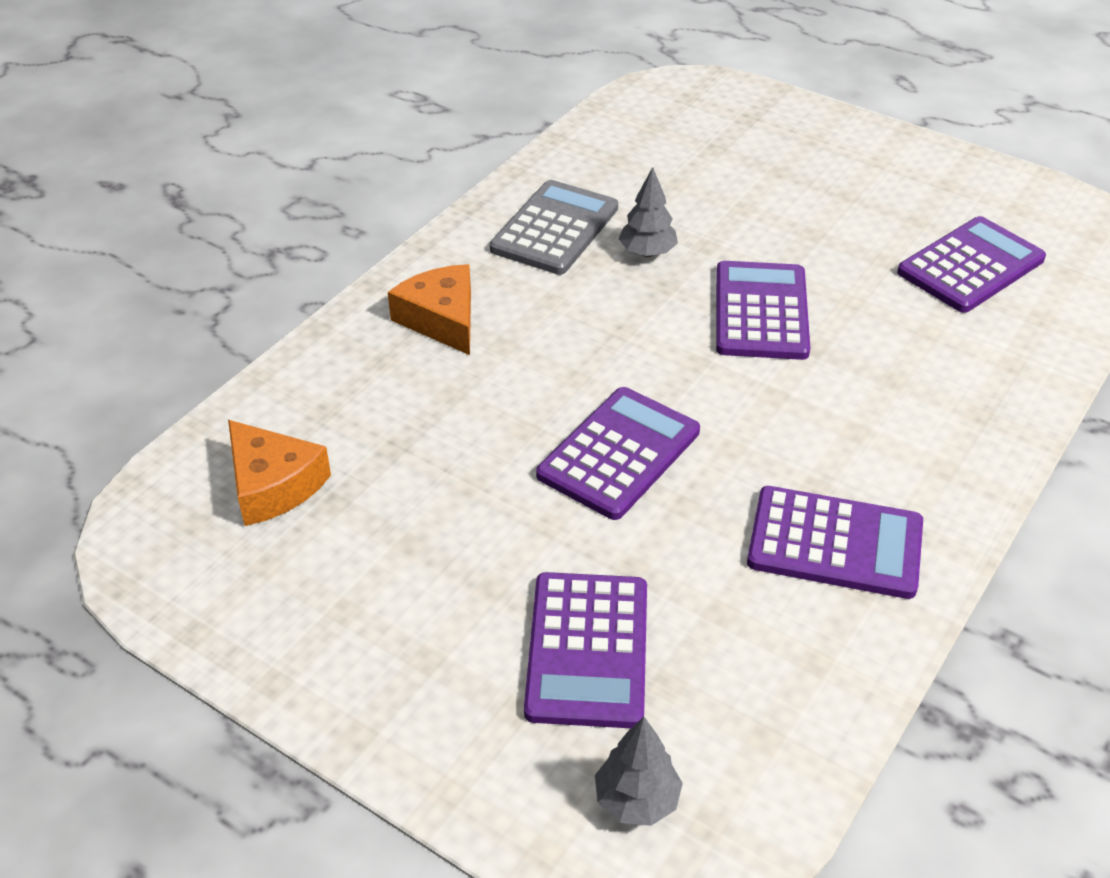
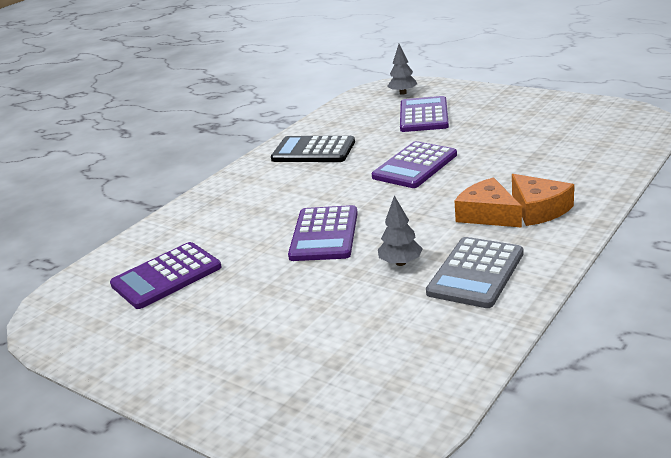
camera: 175 degrees left, 15 degrees down
orange cheese [228,420,331,526] -> orange cheese moved to [455,177,522,228]
purple calculator [747,486,923,599] -> black calculator [271,136,355,162]

